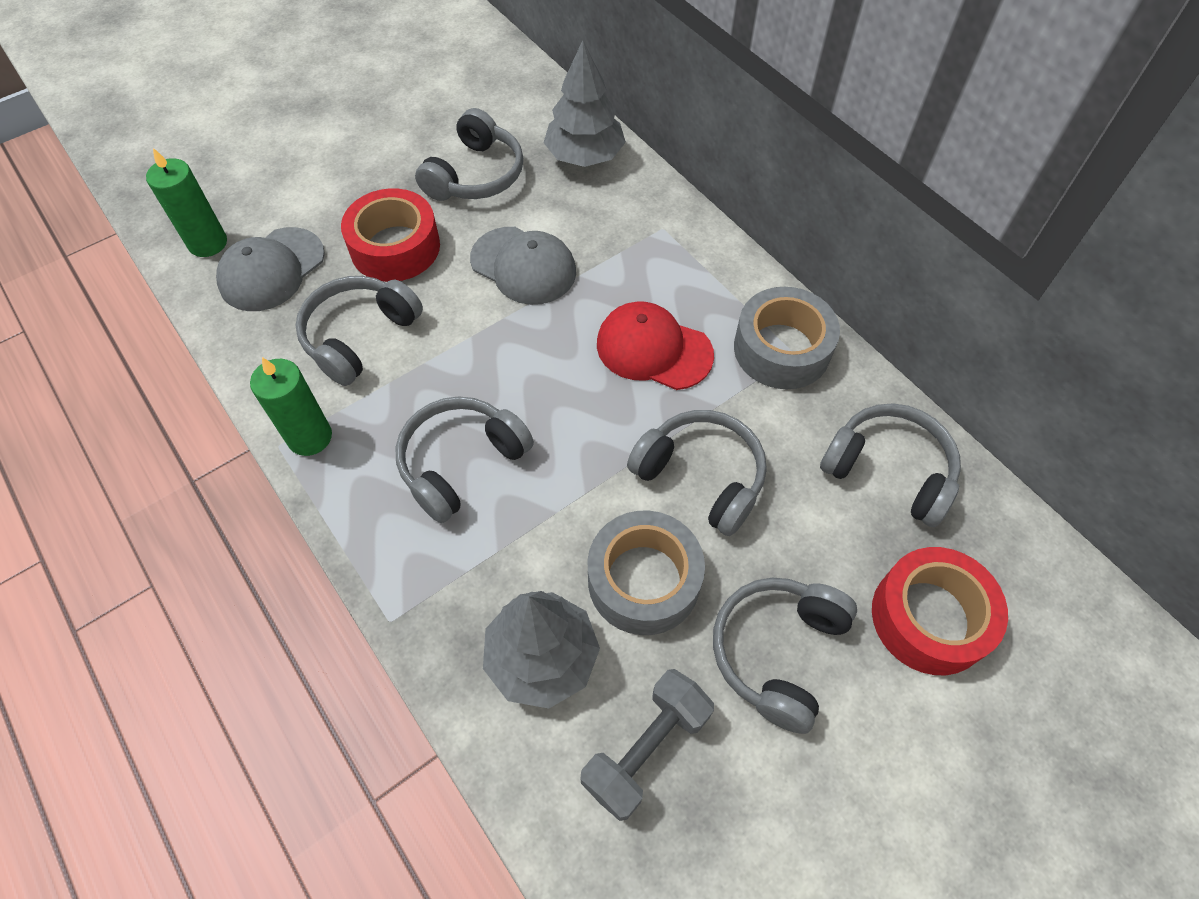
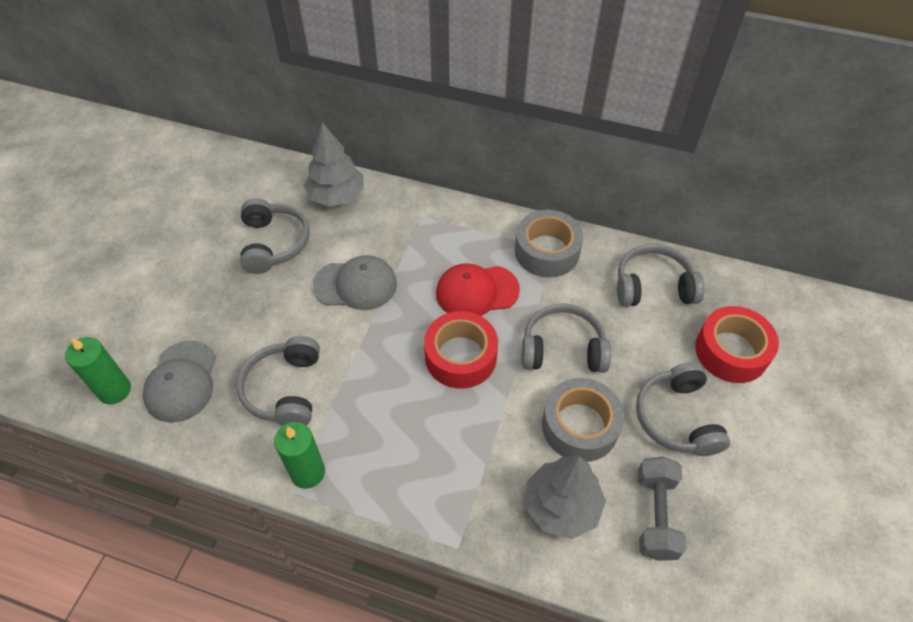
camera: 35 degrees left, 5 degrees down
red tape [341,188,440,282] -> red tape moved to [424,311,498,389]
grey headphones [395,396,534,523] -> none

